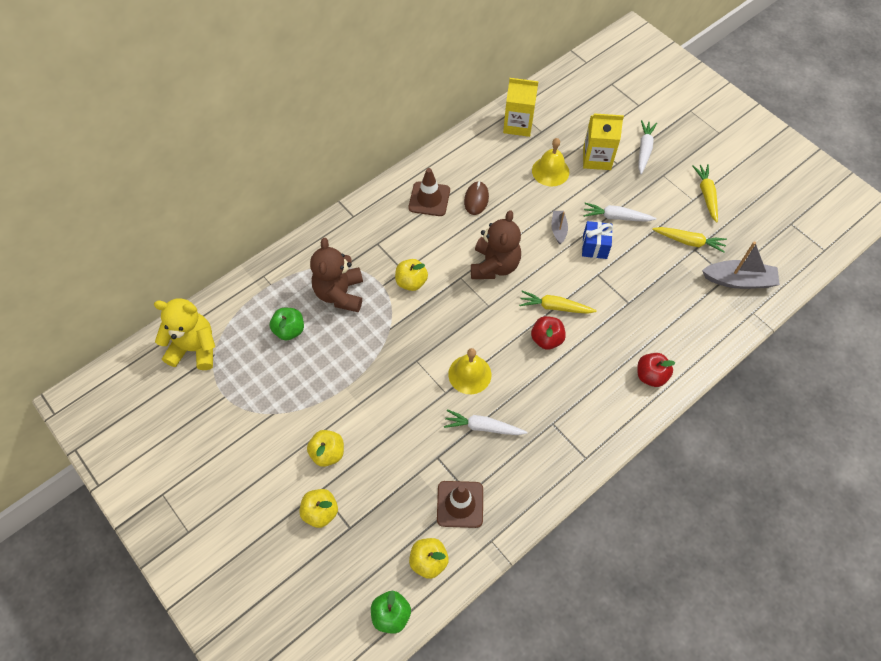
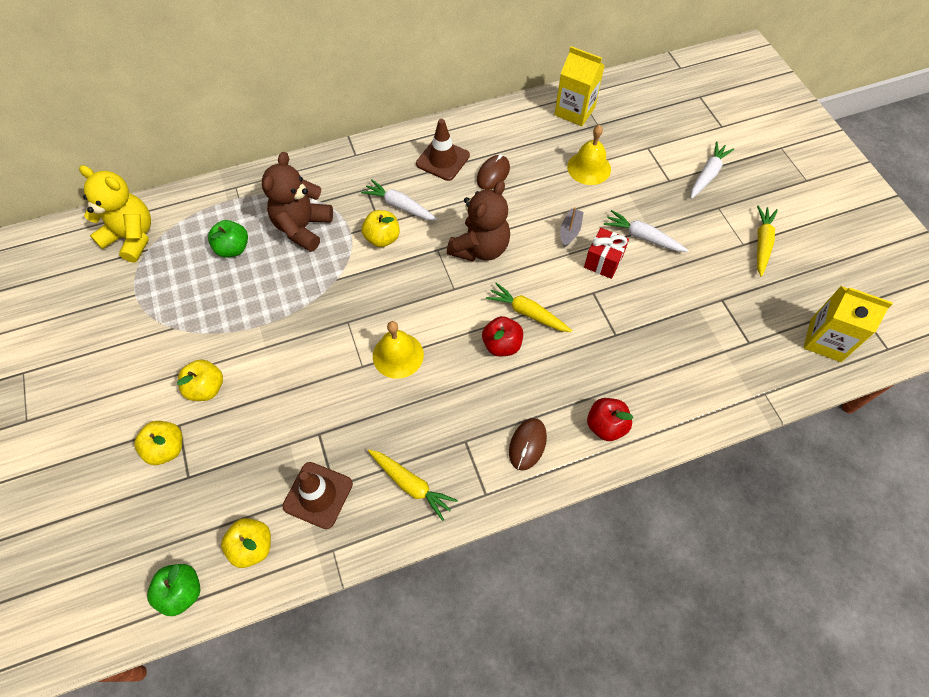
camera: 20 degrees right, 0 degrees up
white carrot [444,409,527,435] -> white carrot moved to [361,179,437,221]
blue gift [582,221,613,259] -> red gift [584,228,629,279]
yellow carton [583,113,624,170] -> yellow carton moved to [803,286,893,362]
yellow carrot [652,227,727,253] -> yellow carrot moved to [368,450,458,521]
grey boat [702,241,780,289] -> none
none -> brown mouse [509,418,547,471]

